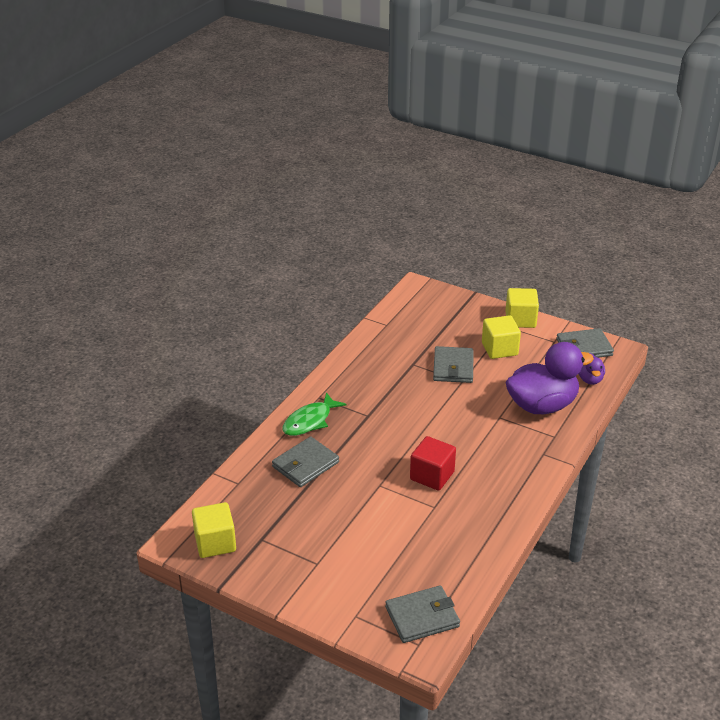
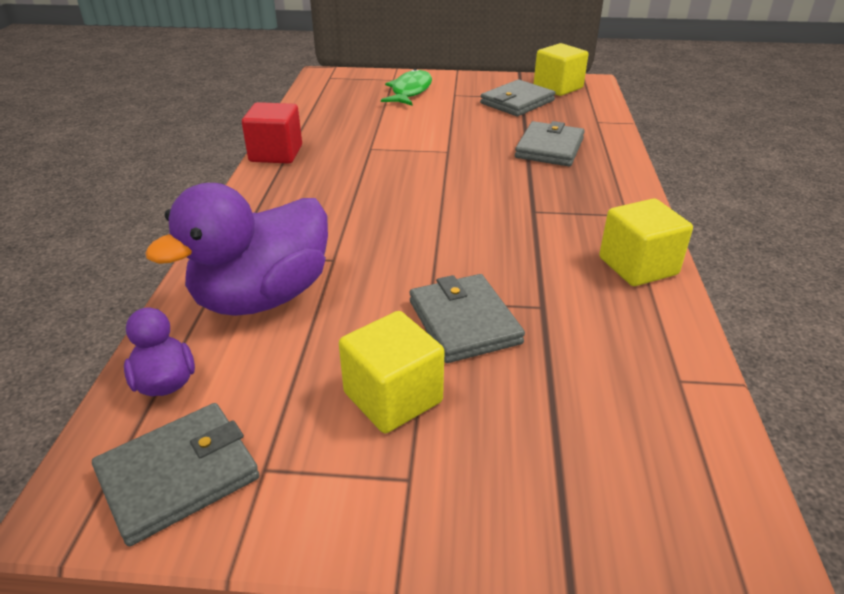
camera: 155 degrees right, 0 degrees up
green fish [283,392,346,436] -> green fish moved to [381,69,432,106]
grey wallet [385,585,460,643] -> grey wallet moved to [480,79,556,116]
red cube [410,436,456,491] -> red cube moved to [242,102,302,164]
yellow cube [505,288,539,328] -> yellow cube moved to [599,198,693,286]

